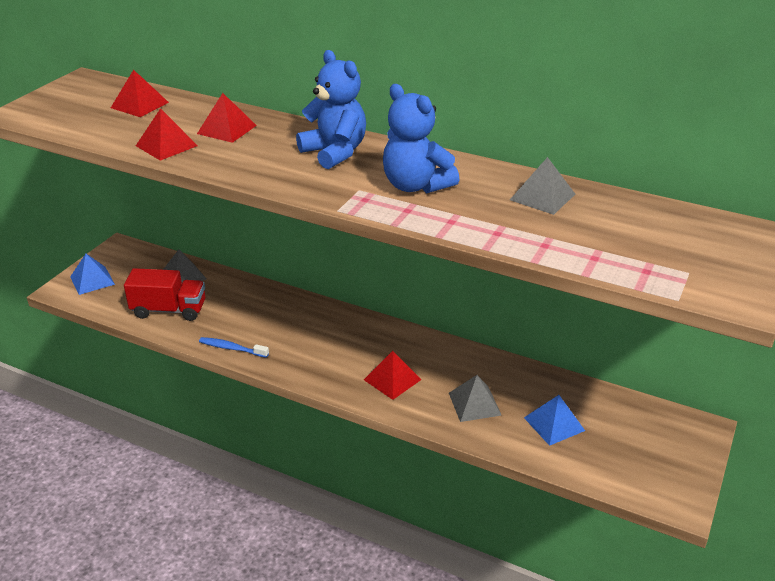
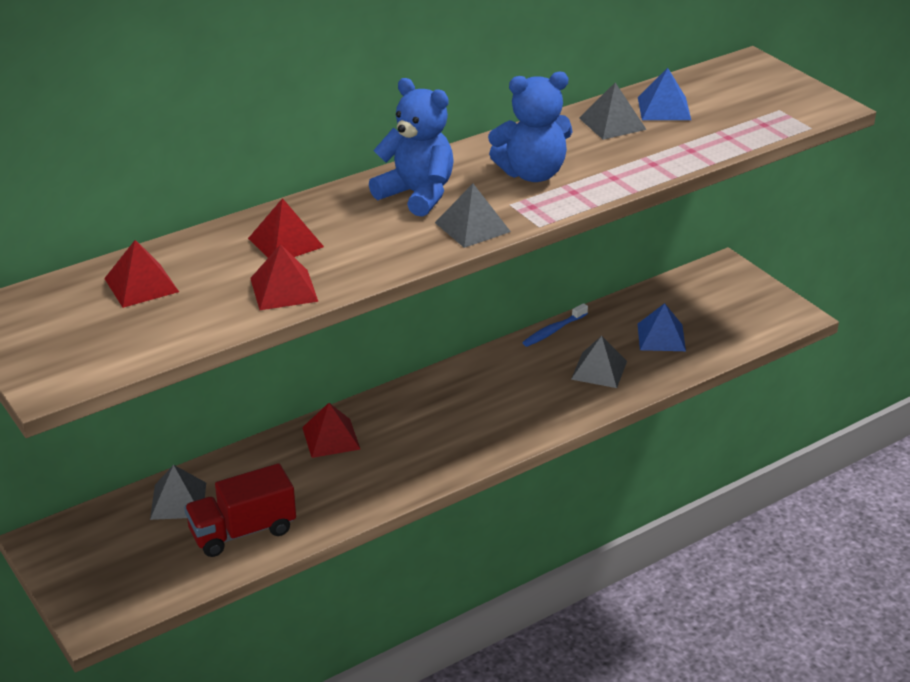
camera: 60 degrees left, 0 degrees up
blue pyramid [70,254,115,295] -> blue pyramid moved to [638,68,691,120]
red truck [124,268,205,321] -> red truck turned 150 degrees counterclockwise [184,463,296,557]
blue toothbrush [199,337,269,358] -> blue toothbrush moved to [522,303,588,347]
blue teddy bear [296,50,366,169] -> blue teddy bear turned 45 degrees clockwise [369,78,454,217]
red pyramid [364,351,421,400] -> red pyramid moved to [302,403,360,458]
none -> grey pyramid [435,184,511,248]

